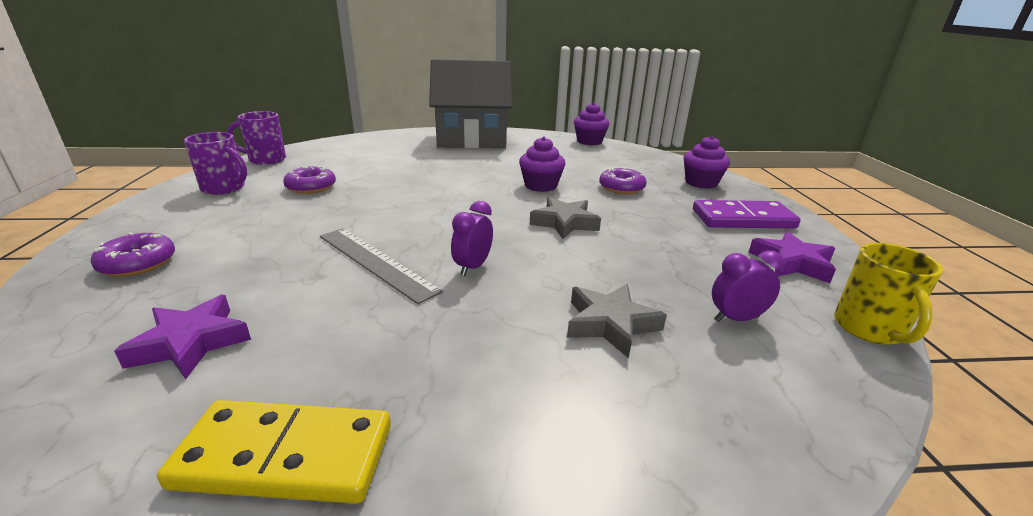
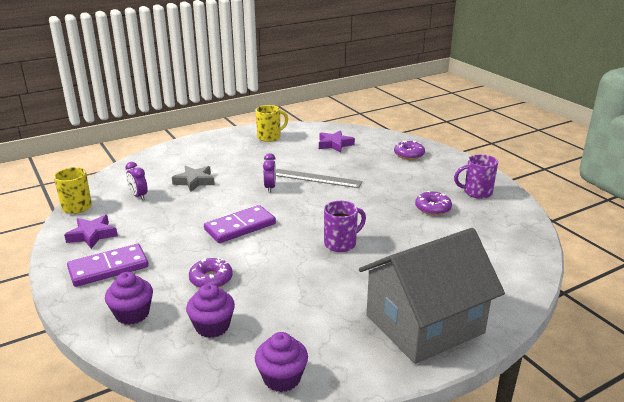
camera: 155 degrees right, 0 degrees up
yellow domino [157,400,391,504] -> yellow mug [256,105,288,142]
purple mug [227,111,286,165] -> purple mug moved to [324,201,366,252]
purple cupcake [519,137,566,192] -> purple cupcake moved to [186,283,235,338]
grey star [530,197,601,239] -> purple domino [204,205,276,243]
purple clock [712,250,785,322] -> purple clock turned 90 degrees clockwise [125,162,148,200]

